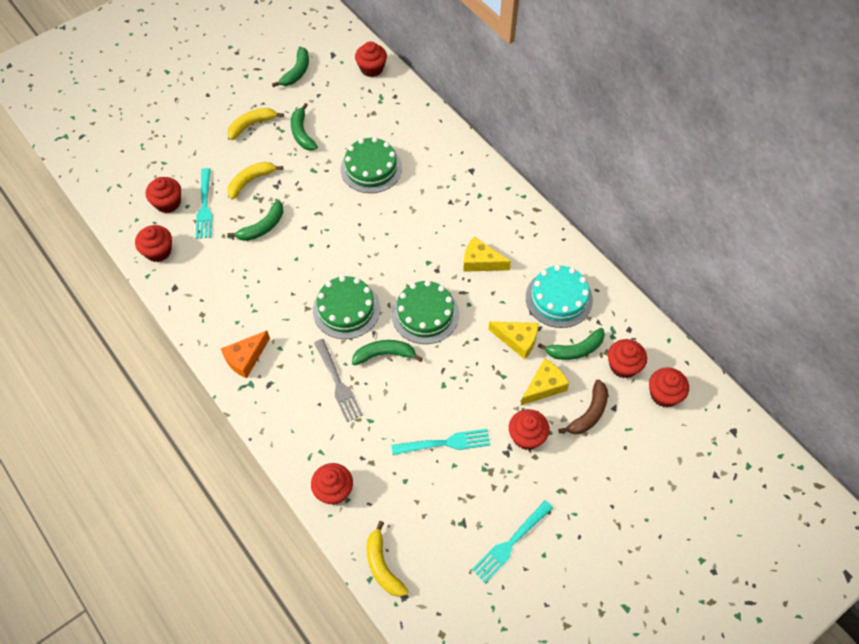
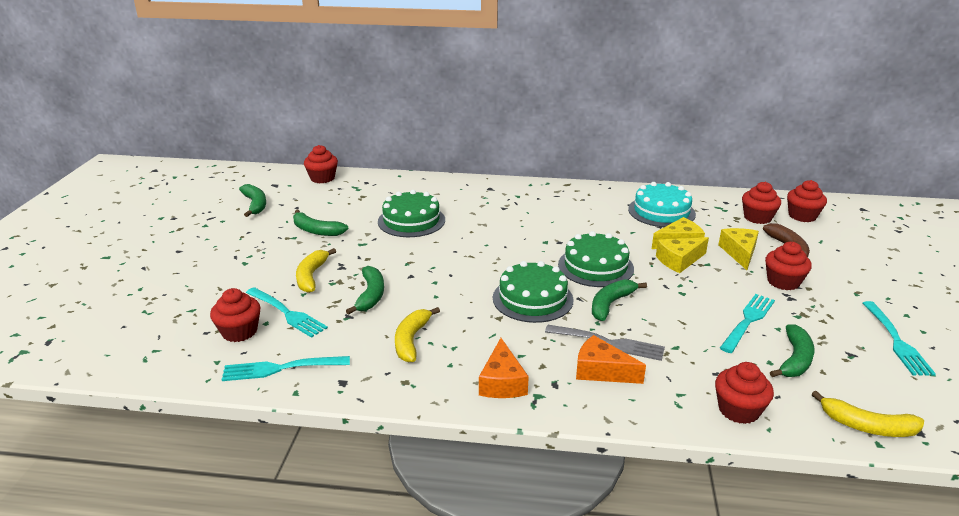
camera: 45 degrees left, 30 degrees down
red cupcake [135,225,172,262] -> turquoise fork [222,356,350,381]
yellow banana [228,108,284,140] -> yellow banana moved to [395,307,440,362]
yellow cheese [463,236,511,272] -> yellow cheese moved to [656,237,709,273]
green banana [538,328,605,360] -> green banana moved to [770,324,815,377]
none -> orange cheese [576,335,646,384]

